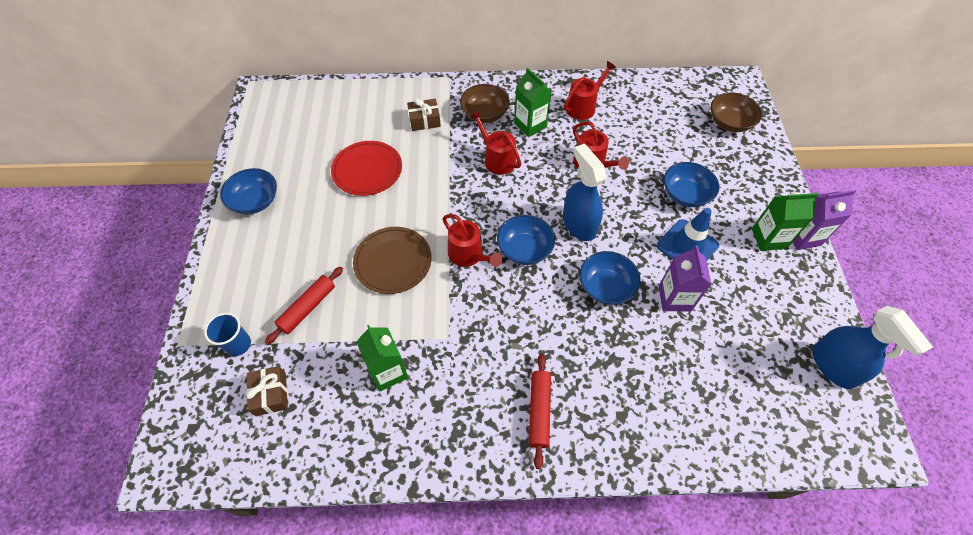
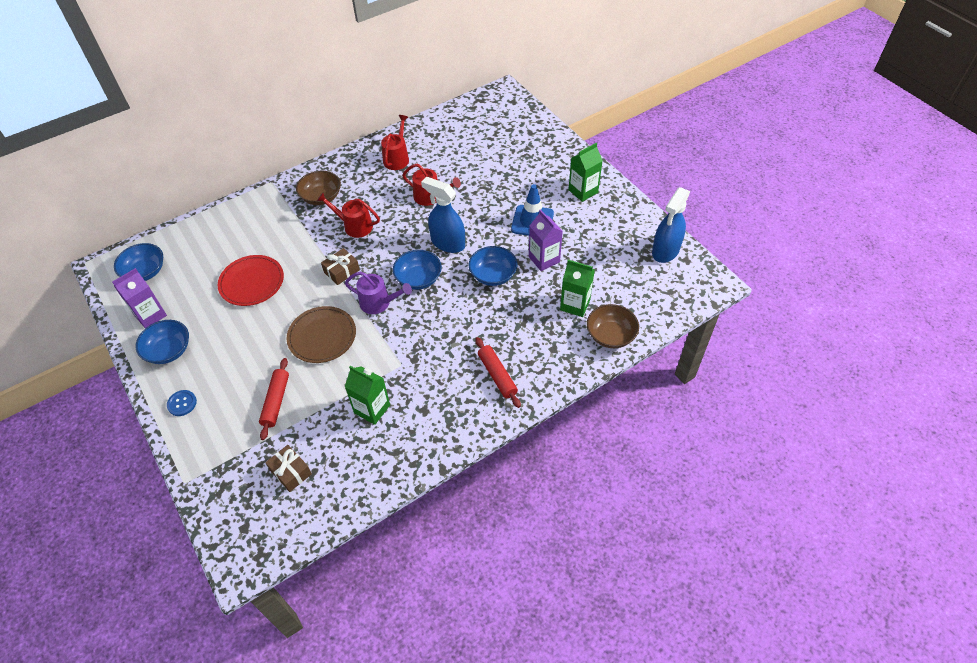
camera: 30 degrees left, 5 degrees down
blue cup [204,313,251,356] -> none
brown gift [407,98,441,131] -> brown gift moved to [321,248,360,285]
red watering can [443,214,502,267] -> purple watering can [345,272,412,314]
green carton [514,68,552,137] -> green carton moved to [560,260,595,317]
blue bowl [664,162,719,207] -> blue bowl moved to [114,243,163,281]
brown bowl [711,92,762,132] -> brown bowl moved to [587,304,639,348]
purple carton [793,190,856,250] -> purple carton moved to [112,268,167,328]
blue spray bottle [813,306,933,389] -> blue spray bottle turned 90 degrees clockwise [652,187,690,263]
none -> blue button [167,390,197,416]

